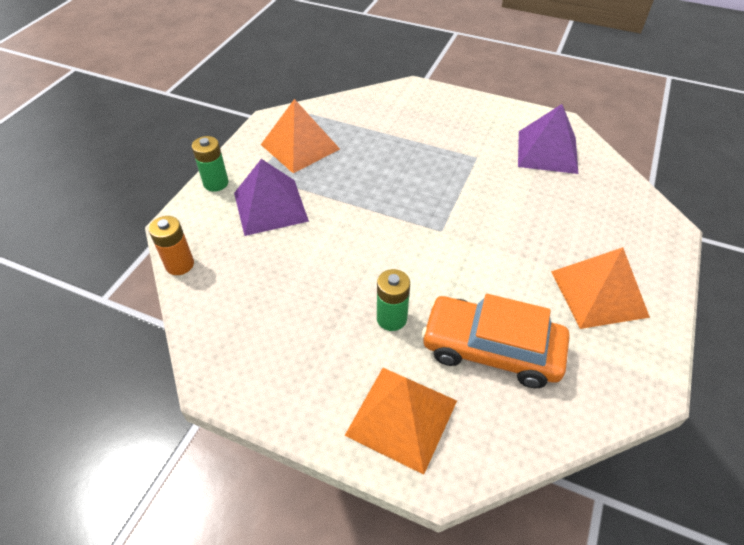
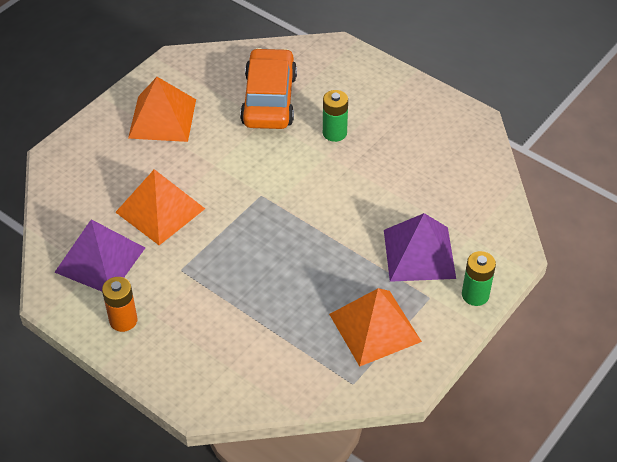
camera: 165 degrees left, 0 degrees up
orange battery [149,216,194,275] -> orange battery moved to [102,277,138,332]
orange pyramid [345,368,457,475] -> orange pyramid moved to [116,169,205,245]
orange car [421,294,570,388] -> orange car turned 120 degrees counterclockwise [240,48,297,129]

